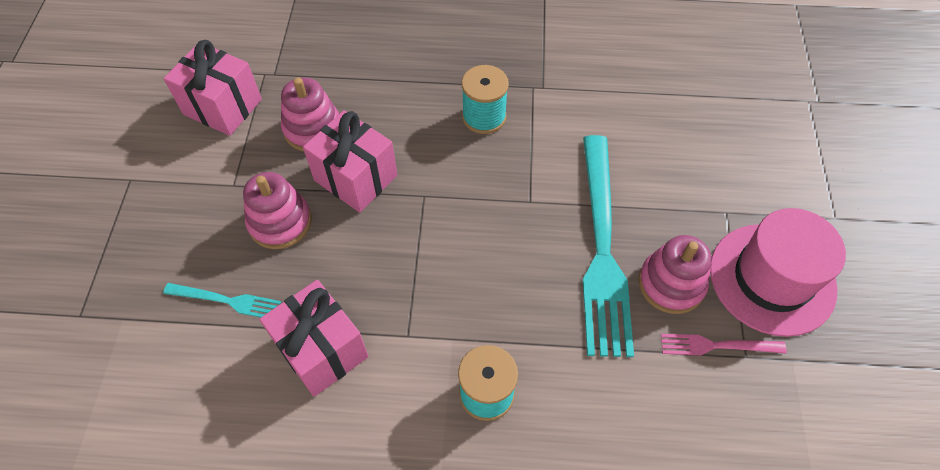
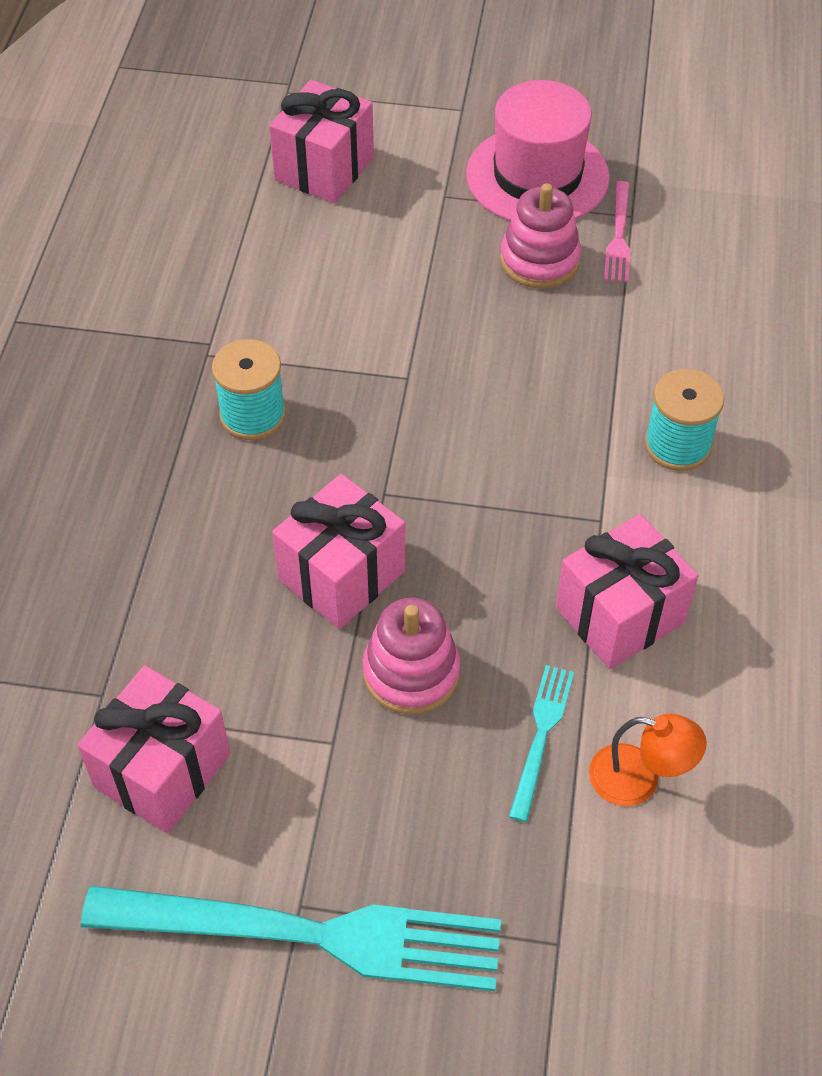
camera: 85 degrees left, 5 degrees down
pink stacking toy [281,78,339,151] -> none
turquoise fork [583,135,634,357] -> turquoise fork moved to [81,886,501,991]
none -> pink gift [269,80,374,203]
none -> orange lamp [589,714,707,806]

